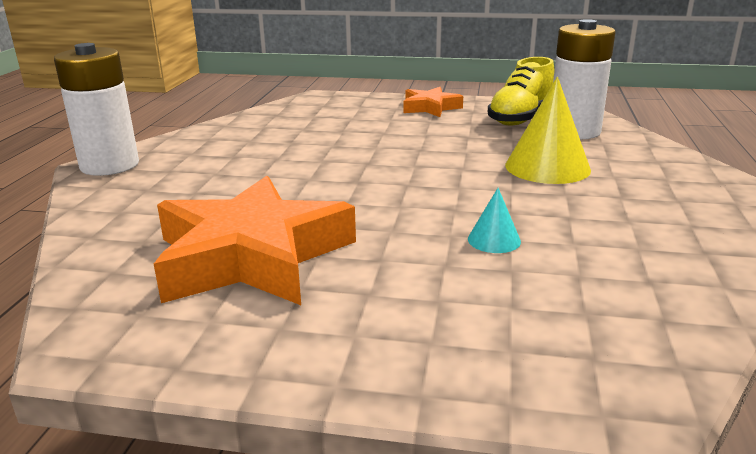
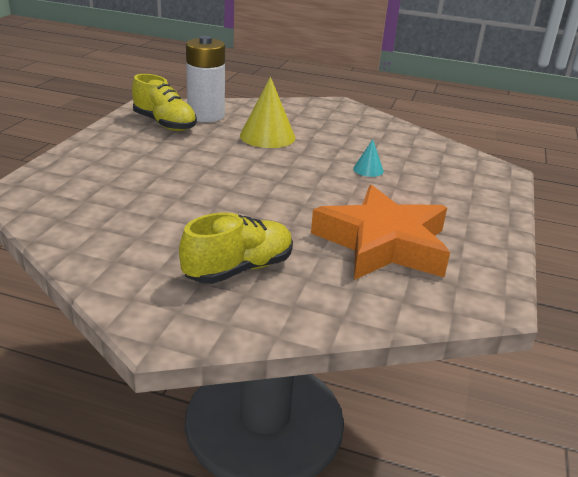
camera: 85 degrees left, 5 degrees up
white battery [54,43,139,176] -> none
orange star [403,87,463,117] -> none
none -> yellow shoe [179,213,293,284]

